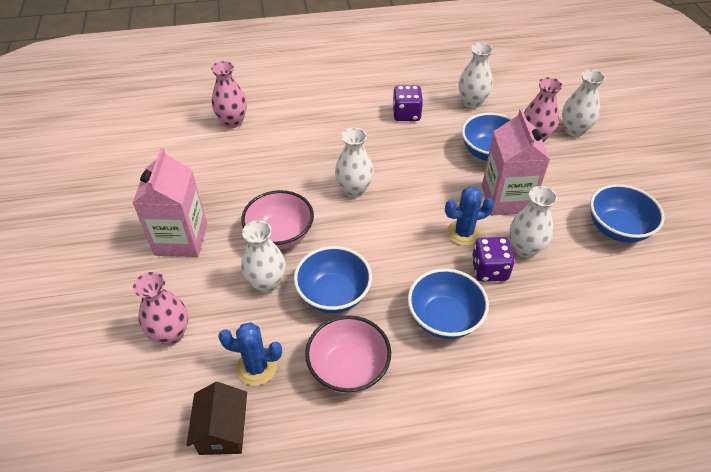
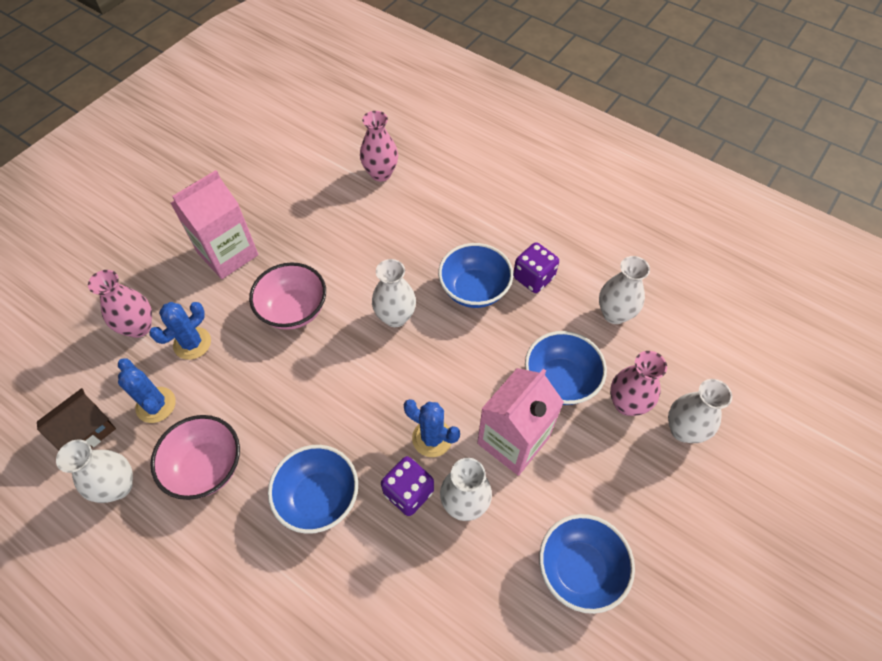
camera: 45 degrees right, 10 degrees up
white vase [241,220,286,293] -> white vase moved to [56,440,133,503]
blue bowl [294,246,372,313] -> blue bowl moved to [438,243,513,308]
none -> blue cactus [149,302,211,360]

